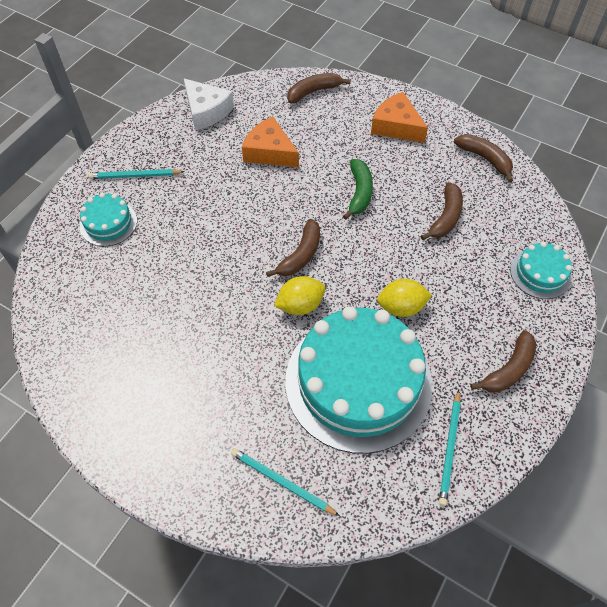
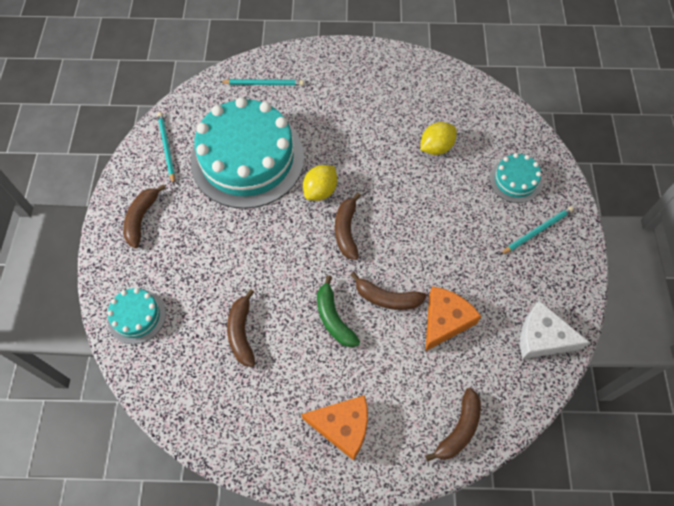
camera: 150 degrees right, 5 degrees up
orange cheese [242,116,299,167] -> orange cheese turned 60 degrees counterclockwise [425,286,481,351]
yellow lemon [377,279,432,317] -> yellow lemon moved to [420,122,457,155]
brown banana [454,134,513,182] -> brown banana moved to [351,272,427,310]

